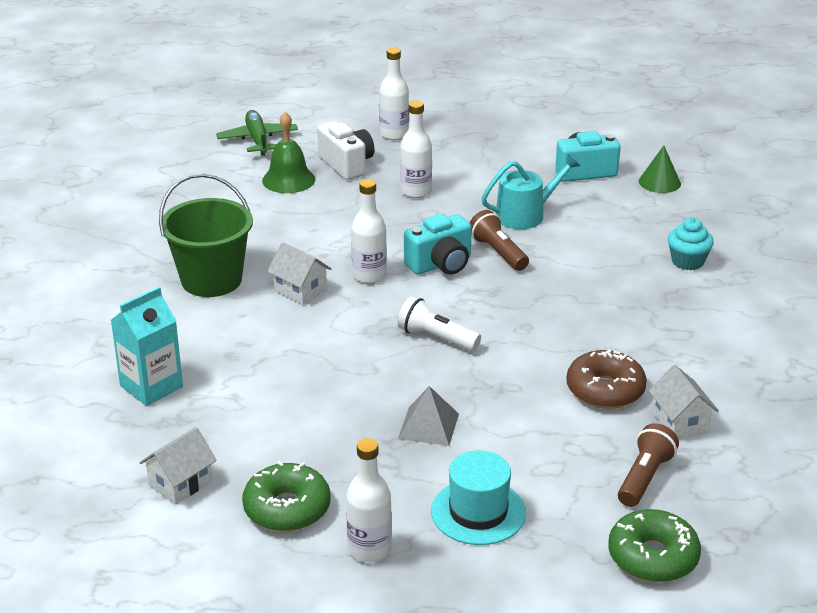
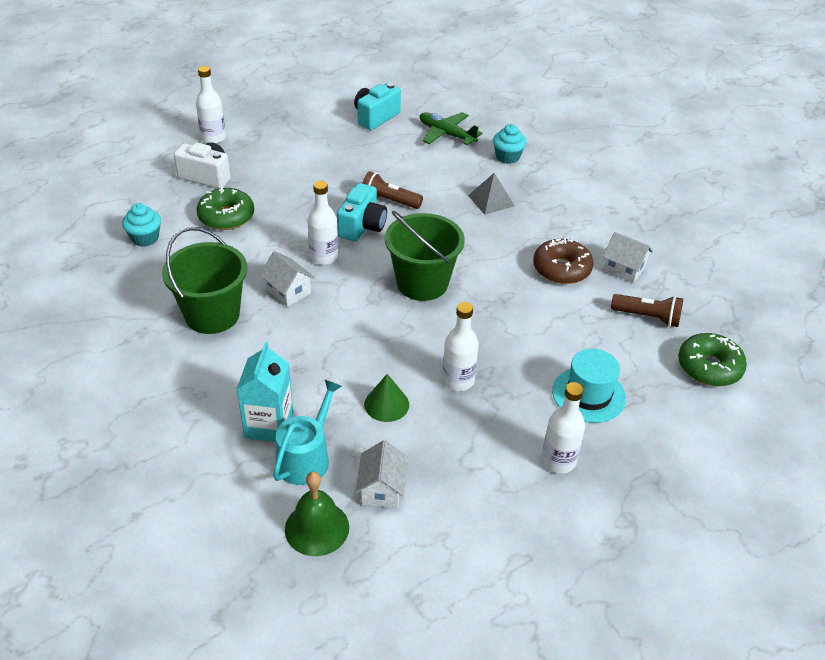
camera: 40 degrees left, 10 degrees up
green plane [216,110,298,155] -> green plane moved to [420,112,483,145]
green donut [242,461,331,532] -> green donut moved to [196,186,254,230]
green bell [262,112,315,193] -> green bell moved to [285,472,349,556]
white house [267,242,332,305] -> white house turned 45 degrees clockwise [260,251,315,307]
white flashlight [397,296,481,351] -> green bucket [385,211,465,301]
grey pyramid [398,386,459,446] -> grey pyramid moved to [468,173,515,215]
white bottle [400,101,432,198] -> white bottle moved to [442,302,479,391]
turquoise watering can [481,154,580,229] -> turquoise watering can moved to [273,380,342,485]
brown flashlight [618,423,679,507] -> brown flashlight turned 120 degrees clockwise [611,294,683,327]
green cone [639,146,681,193] -> green cone moved to [364,374,409,422]
none -> turquoise cupcake [122,203,161,247]

